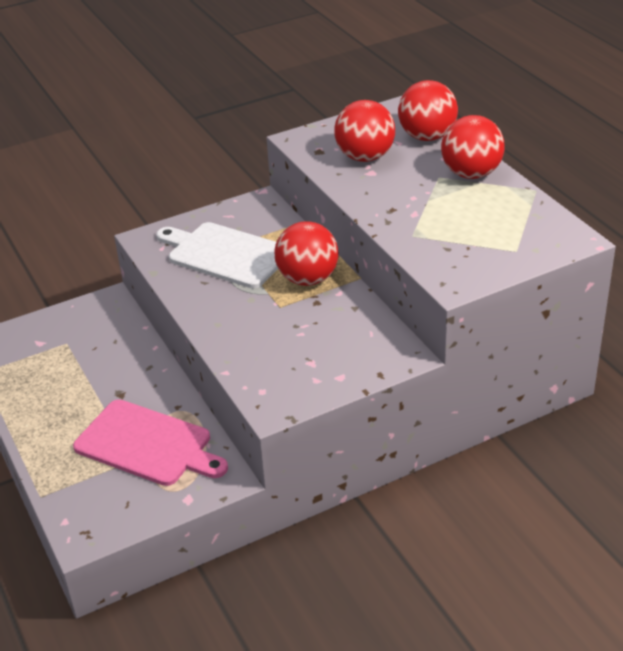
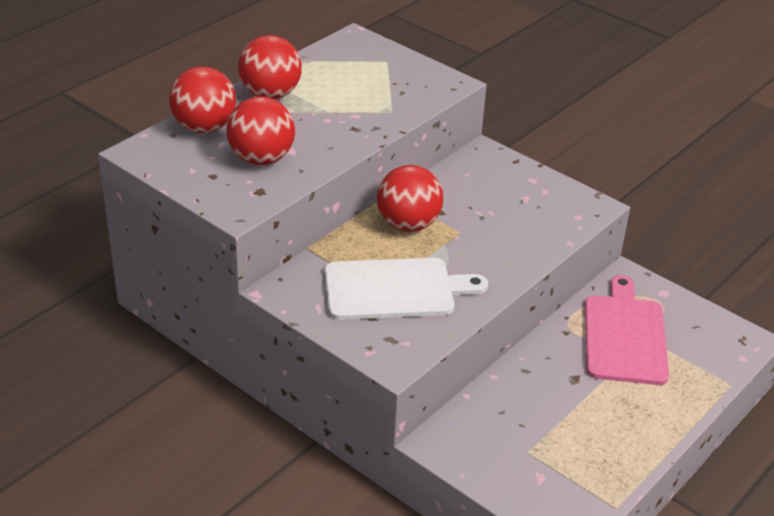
camera: 115 degrees left, 0 degrees up
white cutting board [156,222,278,288] -> white cutting board turned 105 degrees counterclockwise [325,258,488,320]

